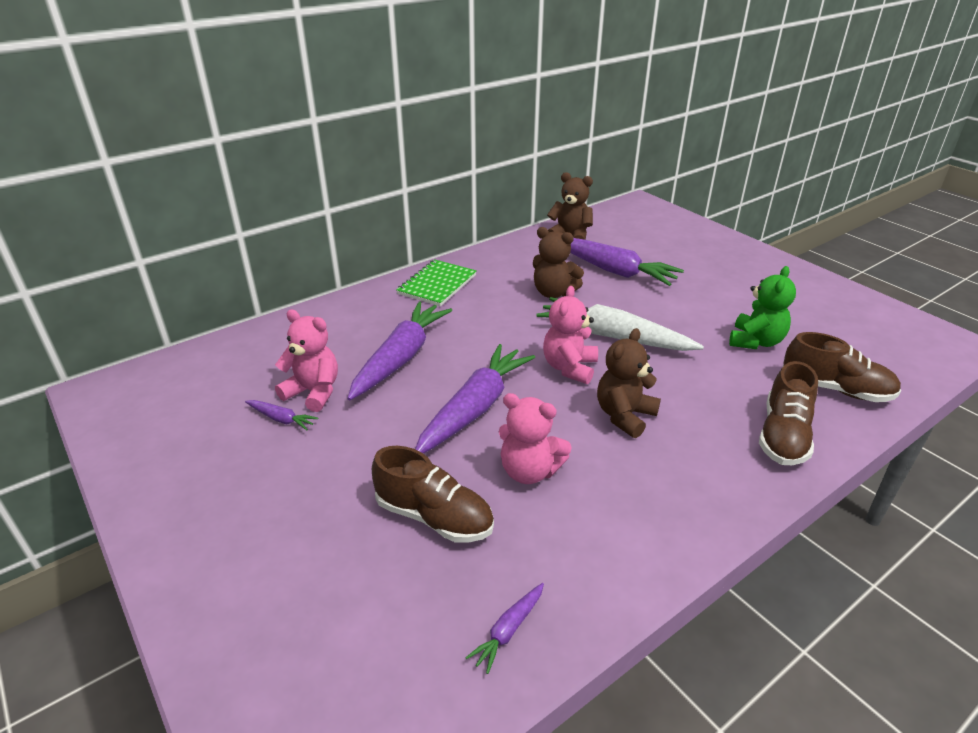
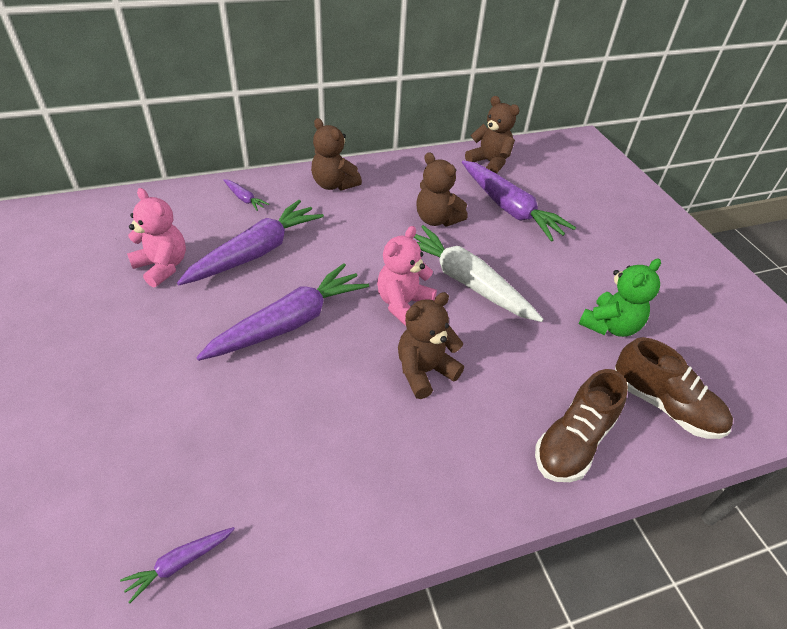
camera: 15 degrees right, 10 degrees up
purple carrot [245,400,319,431] -> purple carrot moved to [223,179,269,211]
brown shoe [372,446,494,543] -> none
green notebook [396,259,476,306] -> brown teddy bear [311,118,362,191]
pink teddy bear [499,393,572,484] -> none

